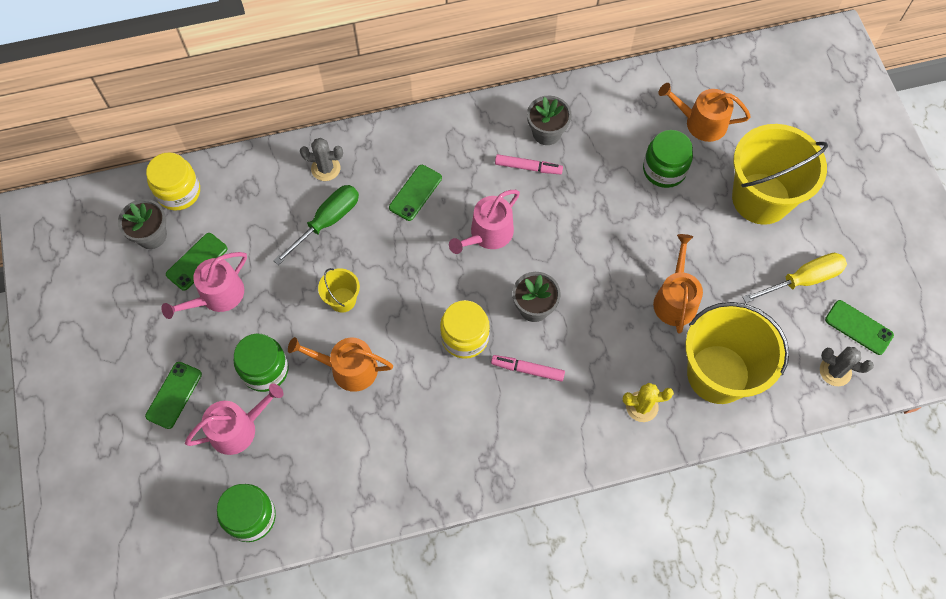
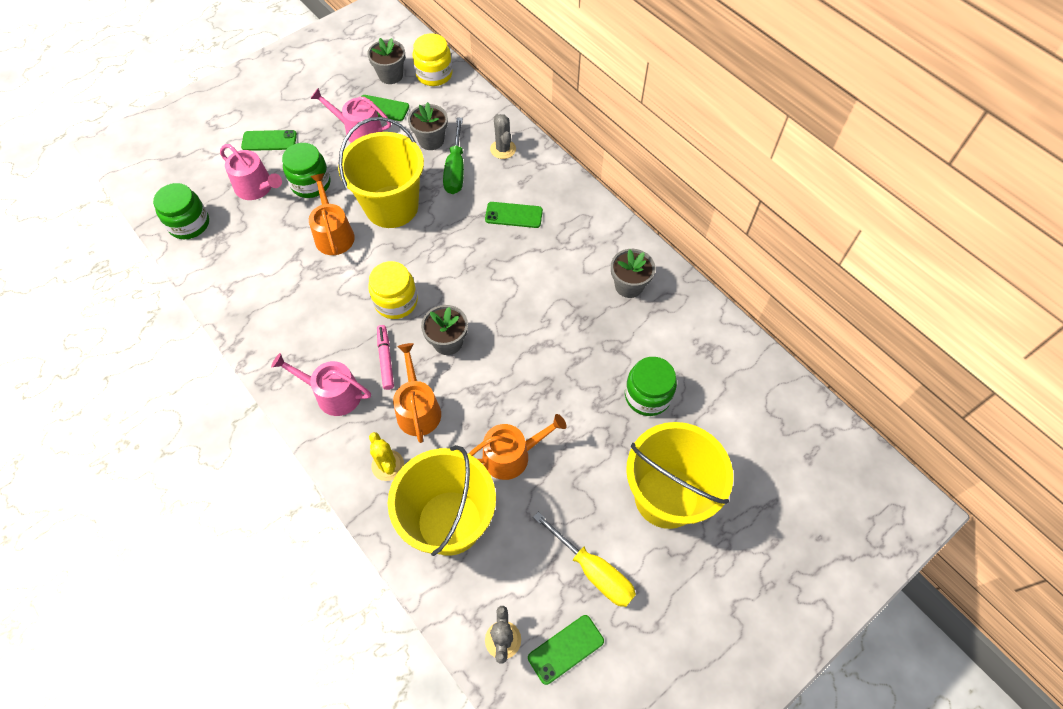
camera: 65 degrees right, 5 degrees down
green screwdriver [273,185,359,265] -> green screwdriver turned 75 degrees clockwise [443,118,464,194]
yellow bucket [318,268,360,313] -> yellow bucket [338,117,424,228], size x2.25
pink watering can [449,190,520,254] -> pink watering can moved to [271,353,371,416]
pink marker [495,154,563,174] -> none
orange watering can [658,83,751,142] -> orange watering can moved to [393,343,441,443]
green phone [825,300,894,355] -> green phone turned 45 degrees clockwise [528,615,604,685]
none -> grey flower pot [408,102,448,150]

